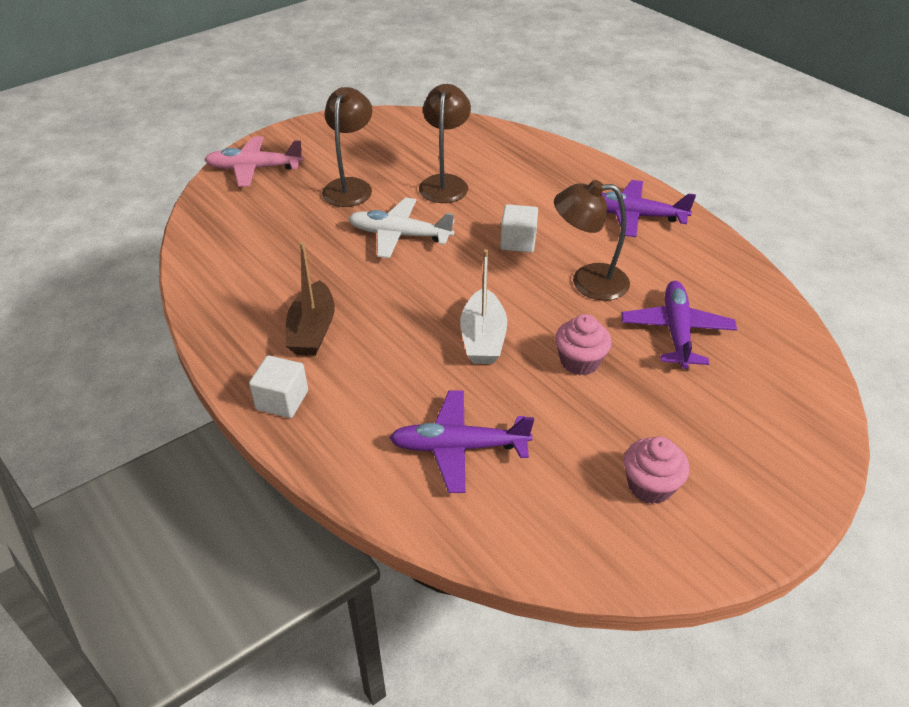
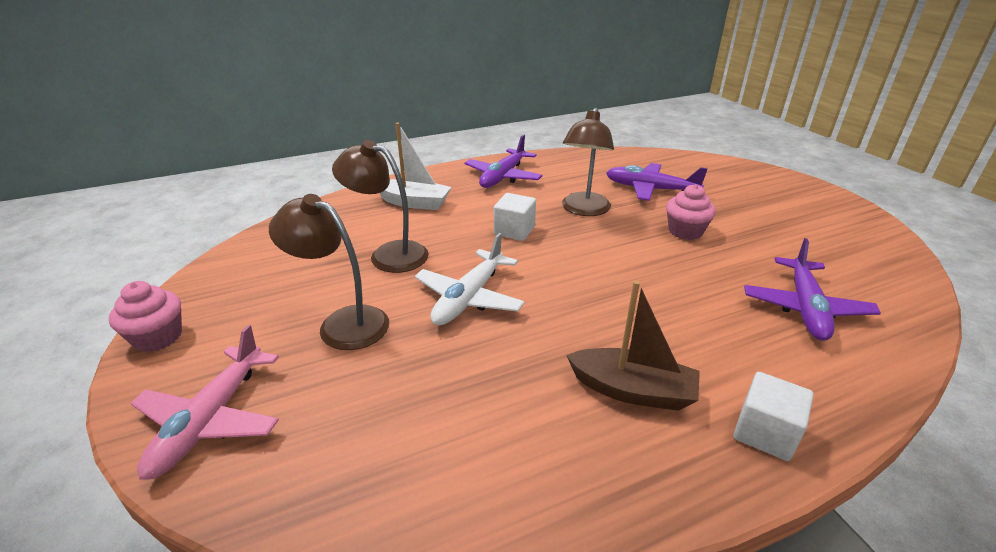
camera: 75 degrees left, 10 degrees down
white boat [460,249,507,364] -> white boat moved to [380,122,451,210]
pink cupcake [624,437,689,504] -> pink cupcake moved to [109,281,182,352]

